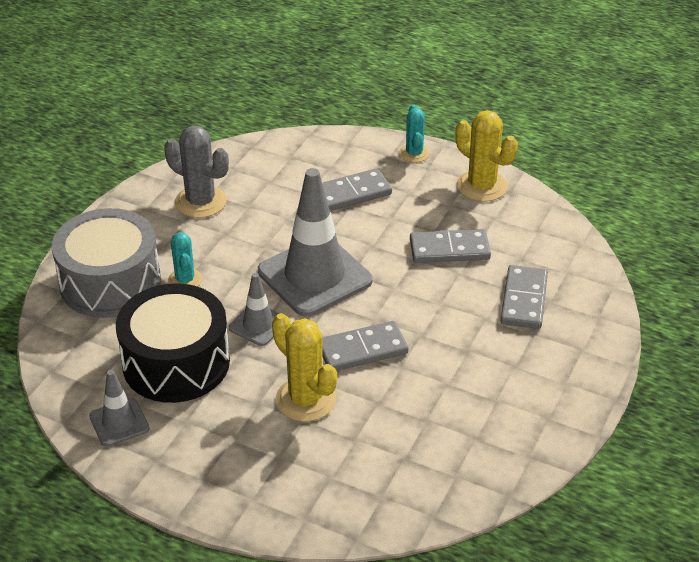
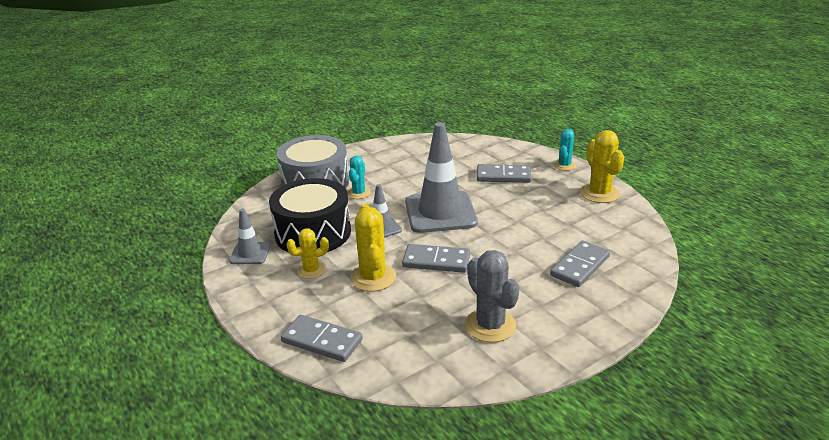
camera: 30 degrees right, 10 degrees down
grey cactus [164,126,229,218] -> grey cactus moved to [465,250,520,343]
grey domino [410,229,491,263] -> grey domino moved to [281,315,363,362]
none -> yellow cactus [286,229,329,279]

